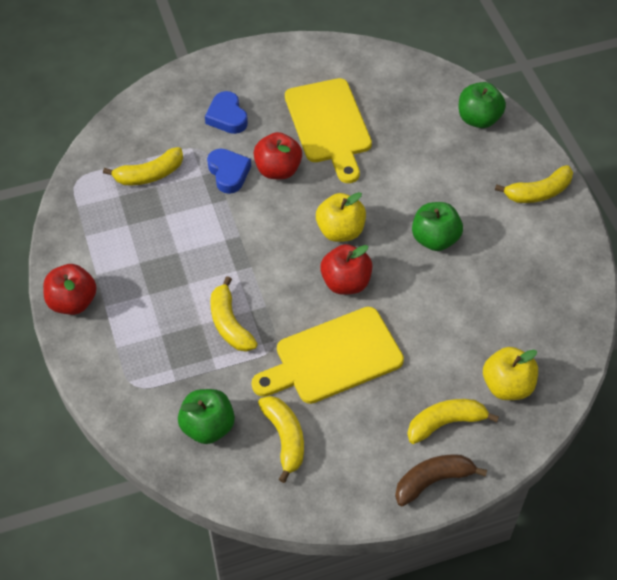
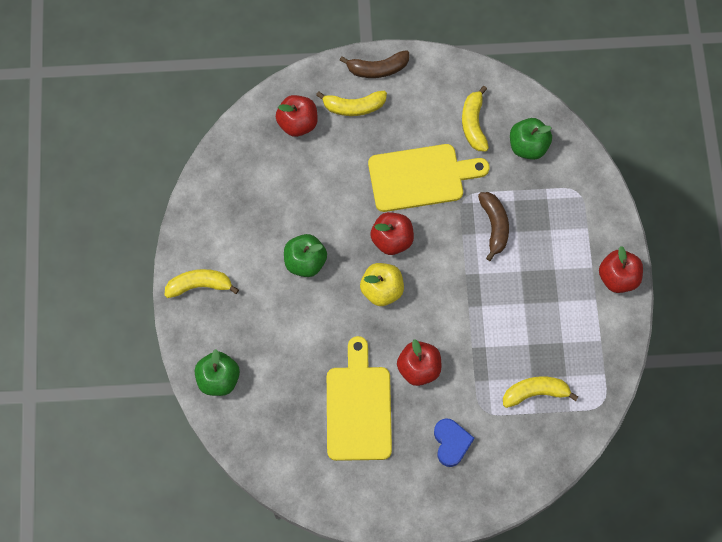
camera: 165 degrees left, 15 degrees up
blue heart [207,149,251,194] -> none
yellow banana [210,276,258,352] -> brown banana [478,192,509,261]
yellow apple [483,347,538,400] -> red apple [276,95,318,137]

